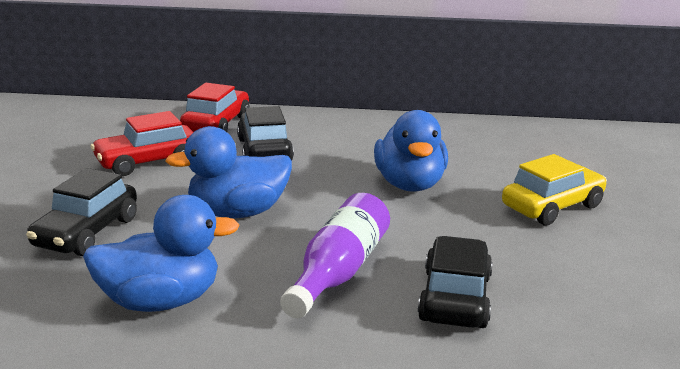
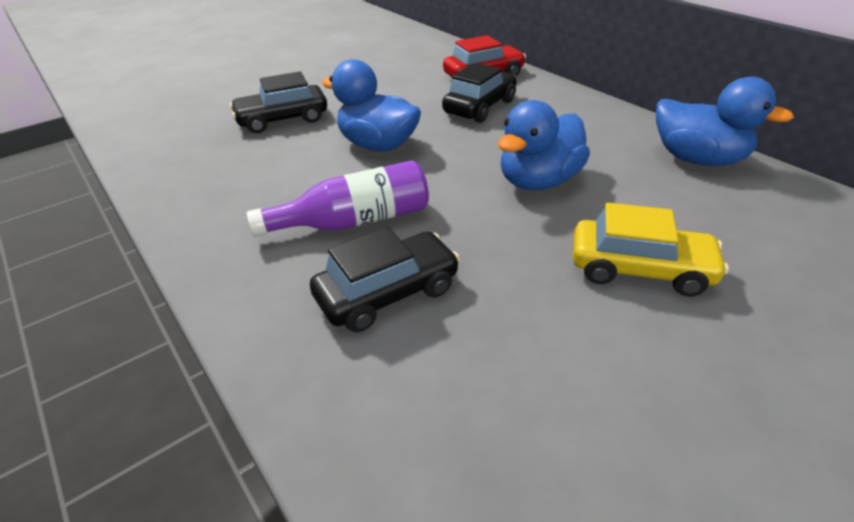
camera: 50 degrees right, 15 degrees up
blue duck [83,195,239,312] -> blue duck moved to [656,77,794,166]
red car [91,111,194,176] -> none

